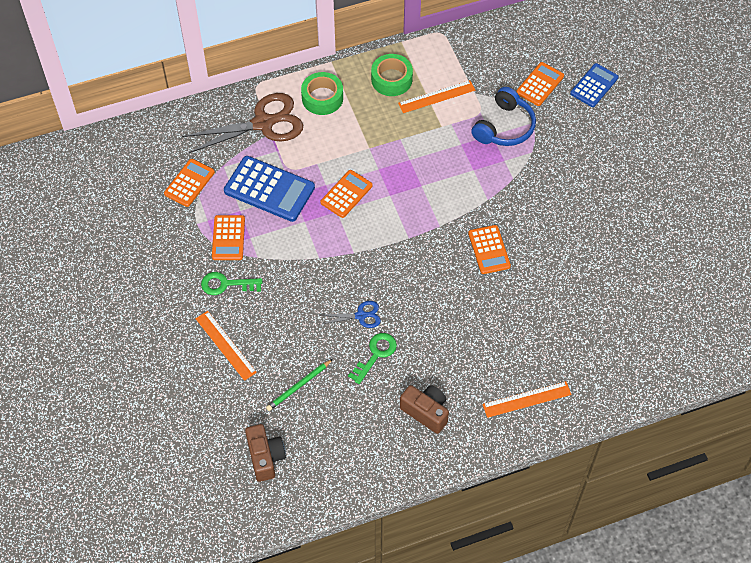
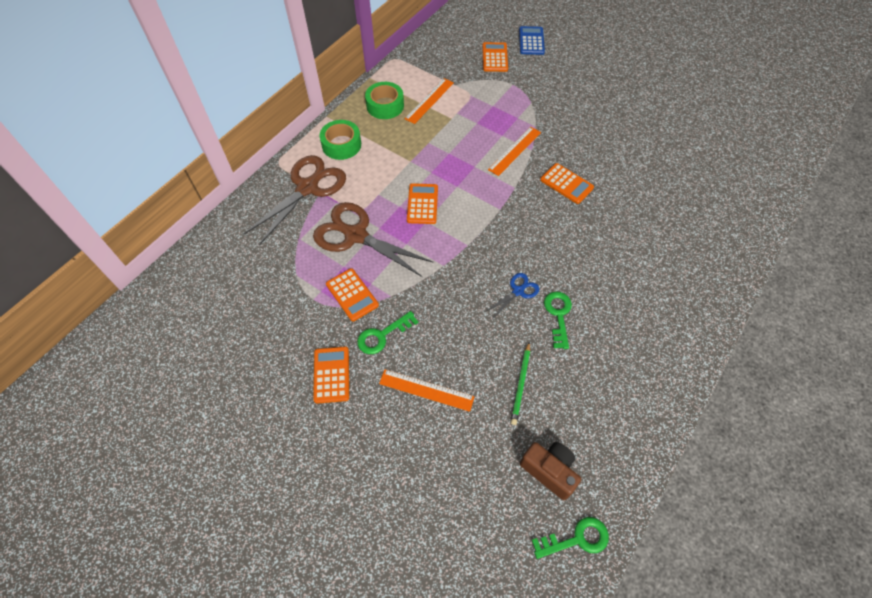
camera: 35 degrees left, 0 degrees up
orange calculator [164,159,215,207] -> orange calculator moved to [313,347,349,404]
blue calculator [224,156,315,222] -> brown scissors [313,202,434,277]
brown camera [400,385,449,434] -> none
blue headphones [471,87,536,146] -> none
orange ruler [482,381,572,418] -> orange ruler moved to [488,127,541,176]
none -> green key [532,517,609,559]

